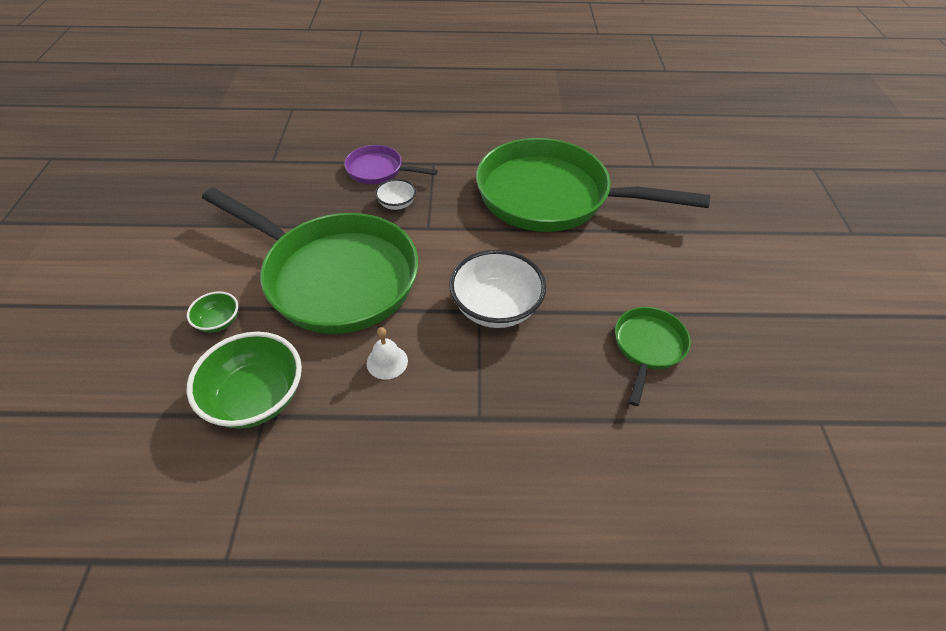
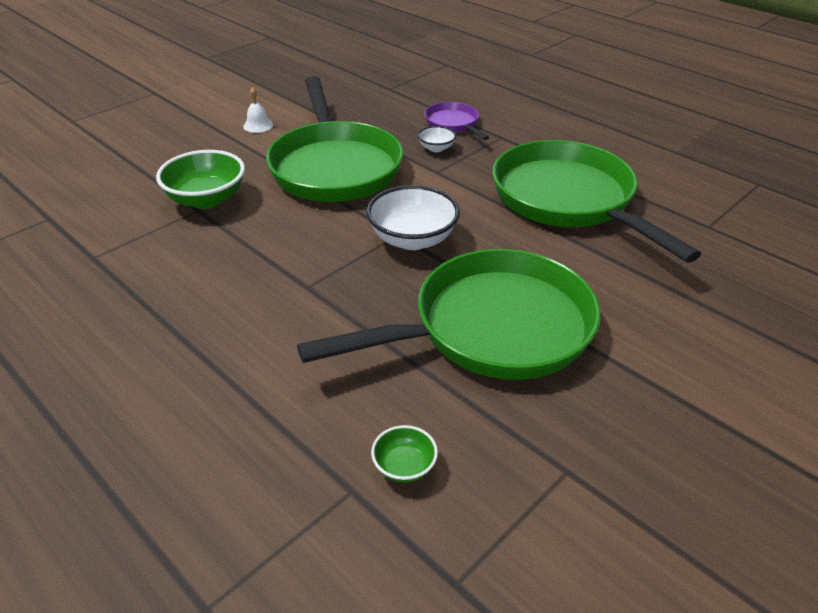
camera: 45 degrees right, 10 degrees down
green bowl [187,291,238,333] -> green bowl moved to [371,425,438,483]
white bell [367,327,408,380] -> white bell moved to [243,87,273,133]
green pan [615,307,691,406] -> green pan [297,249,600,380], size x2.23

